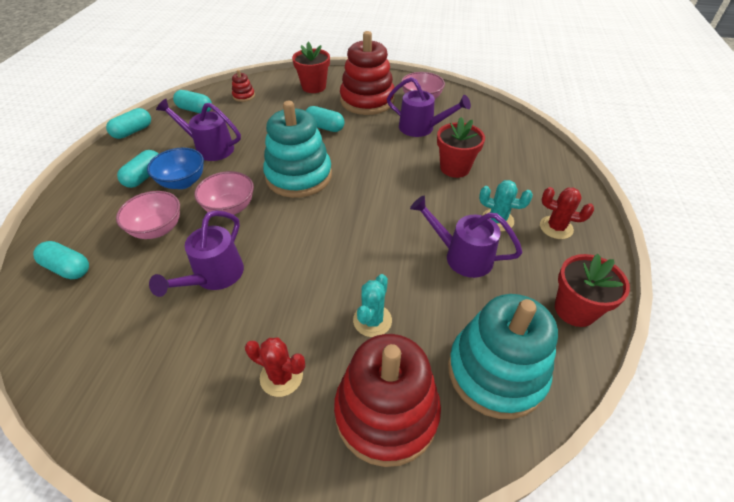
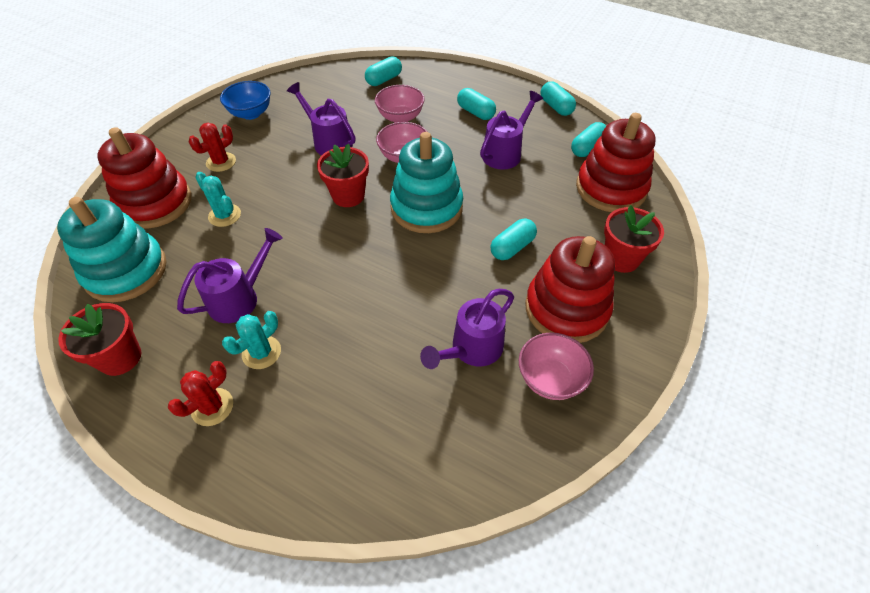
camera: 110 degrees right, 5 degrees up
blue bowl [147,148,204,189] -> blue bowl moved to [220,81,271,120]
red stacking toy [232,70,255,102] -> red stacking toy [576,113,656,212], size x2.44
red flower pot [437,117,485,178] -> red flower pot moved to [317,144,369,207]

